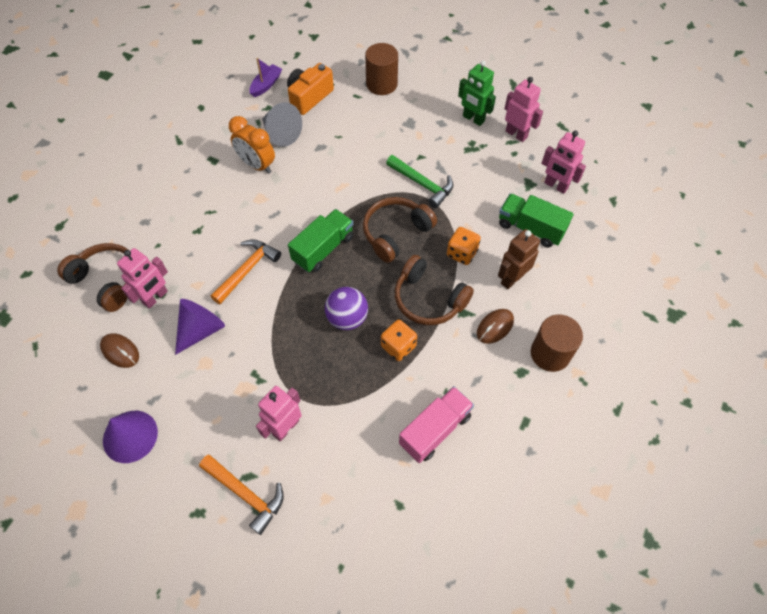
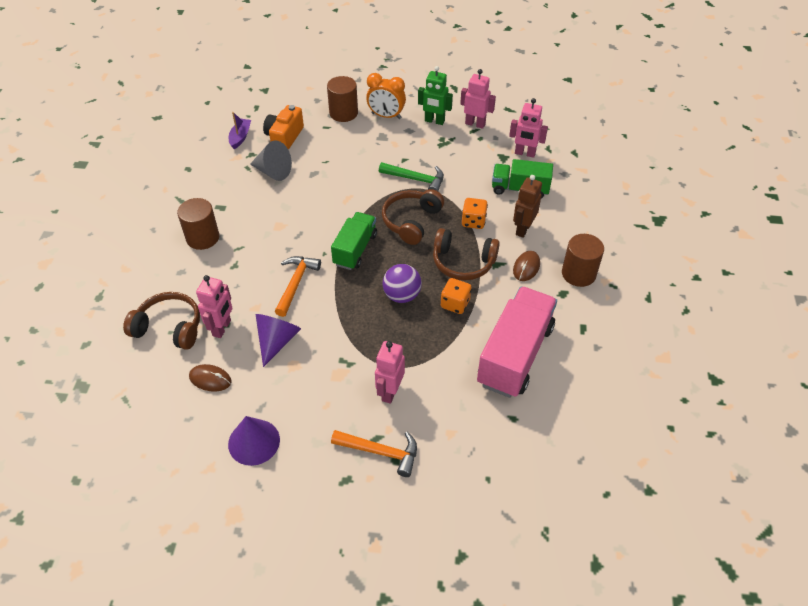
camera: 20 degrees left, 10 degrees down
orange clock [229,116,275,174] -> orange clock moved to [366,73,406,119]
pink truck [399,386,474,463] -> pink truck [477,286,557,398], size x1.63
none -> brown cylinder [177,198,219,250]

